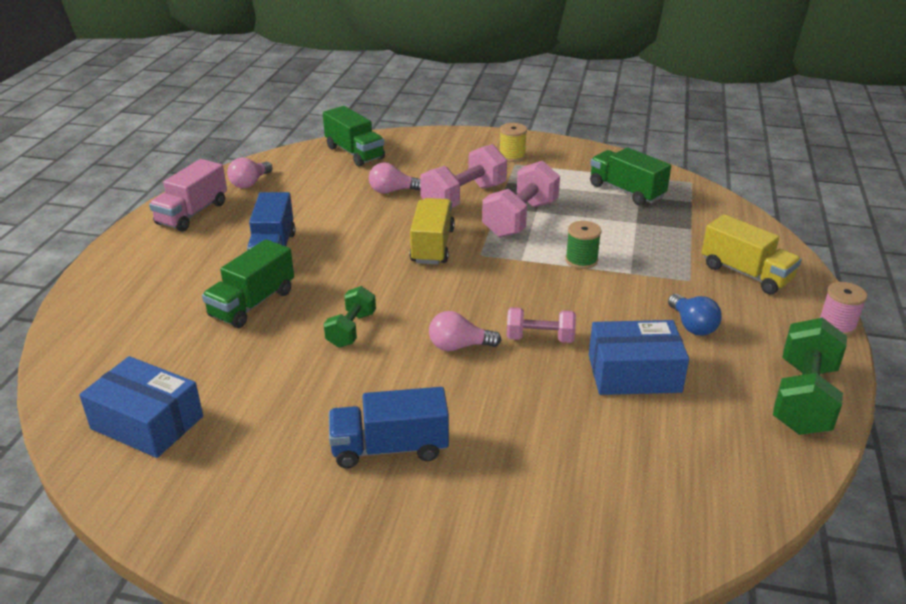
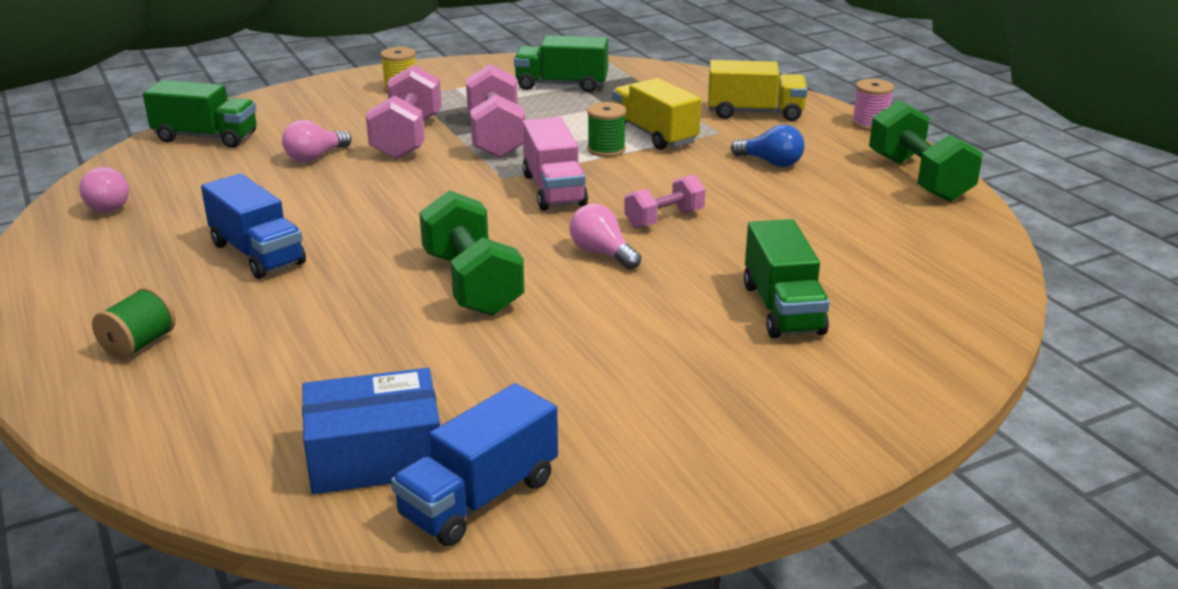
camera: 40 degrees left, 5 degrees down
pink truck [149,159,227,232] -> pink truck moved to [522,117,588,211]
green truck [202,239,294,328] -> green truck moved to [744,219,830,338]
green dumbbell [324,286,376,348] -> green dumbbell [419,190,524,316], size x1.68
blue truck [329,387,449,469] -> blue truck moved to [391,383,558,546]
yellow truck [410,198,455,265] -> yellow truck moved to [612,78,701,150]
pink light bulb [429,311,501,351] -> pink light bulb turned 90 degrees clockwise [569,204,641,270]
blue box [589,320,689,395] -> none
none -> green spool [92,287,176,360]

